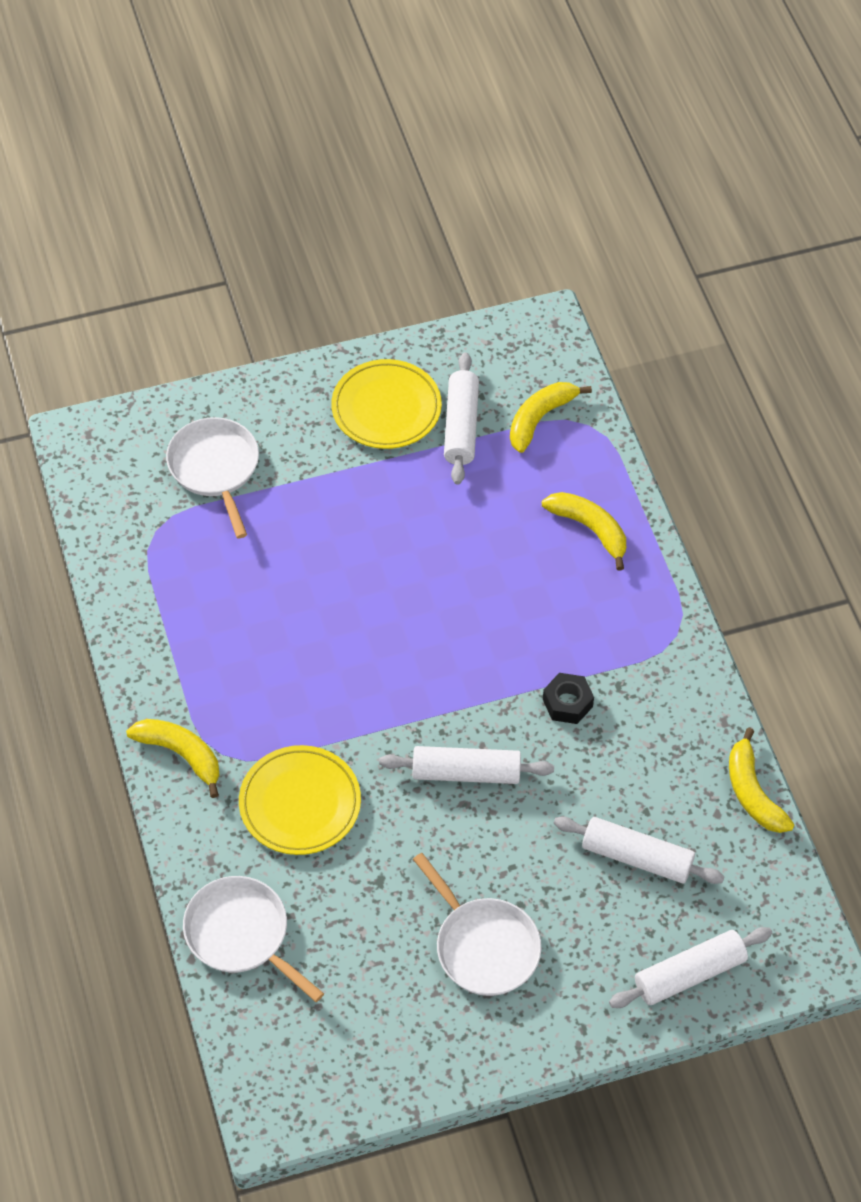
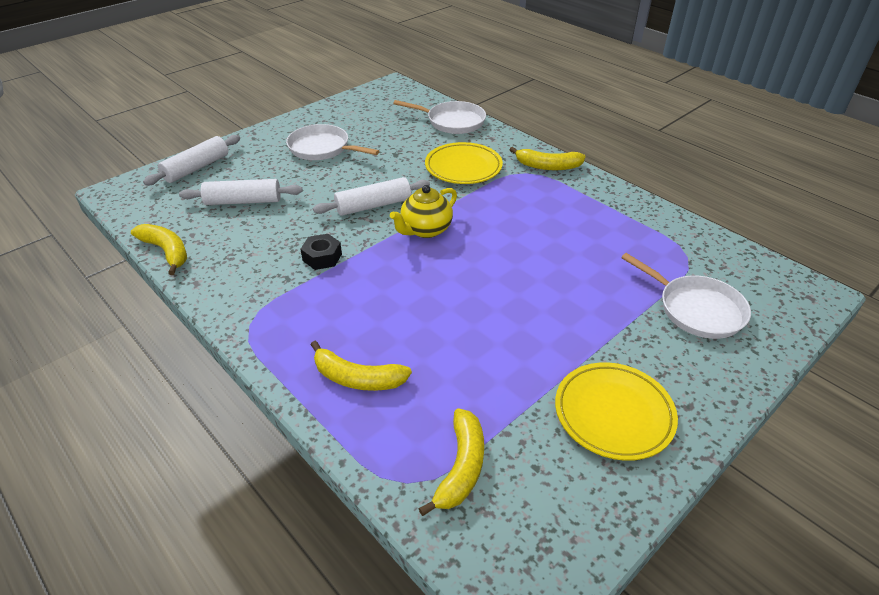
camera: 155 degrees right, 15 degrees down
white rolling pin [444,352,479,485] -> none
none -> yellow teapot [390,185,457,238]

